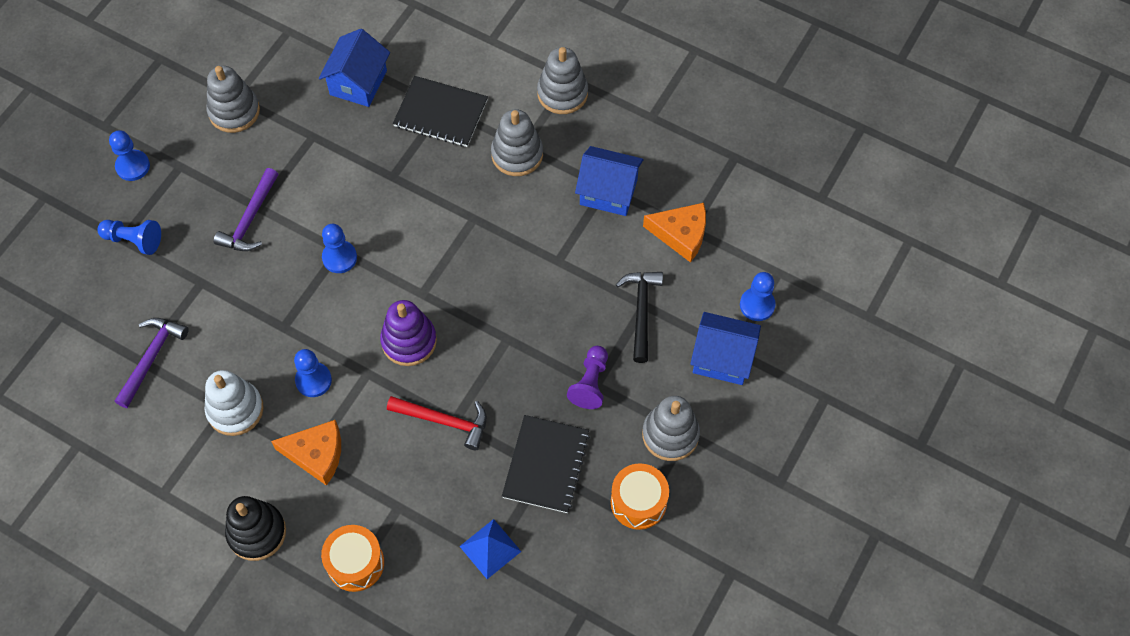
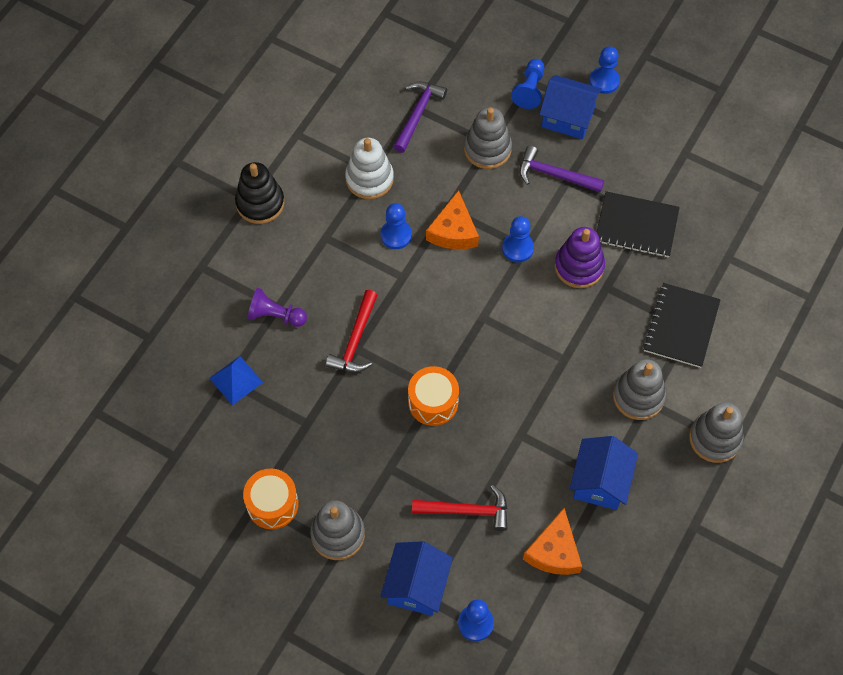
camera: 90 degrees right, 0 degrees up
purple hammer [115,318,189,408] -> purple hammer turned 90 degrees counterclockwise [393,81,447,153]
grey stacking toy [206,66,260,133] -> grey stacking toy moved to [464,107,512,169]
orange cheese [271,420,341,486] -> orange cheese moved to [426,190,479,249]
blue house [319,29,390,107] -> blue house moved to [539,75,602,139]
orange drum [321,525,384,592] -> orange drum moved to [408,366,459,426]
purple stacking toy [380,300,437,366] -> purple stacking toy moved to [555,227,605,288]
black notebook [502,415,590,513] -> black notebook moved to [597,191,680,258]
purple pawn [567,346,608,409] -> purple pawn moved to [247,288,307,327]
black hammer [616,272,663,363] -> red hammer [412,485,508,531]

